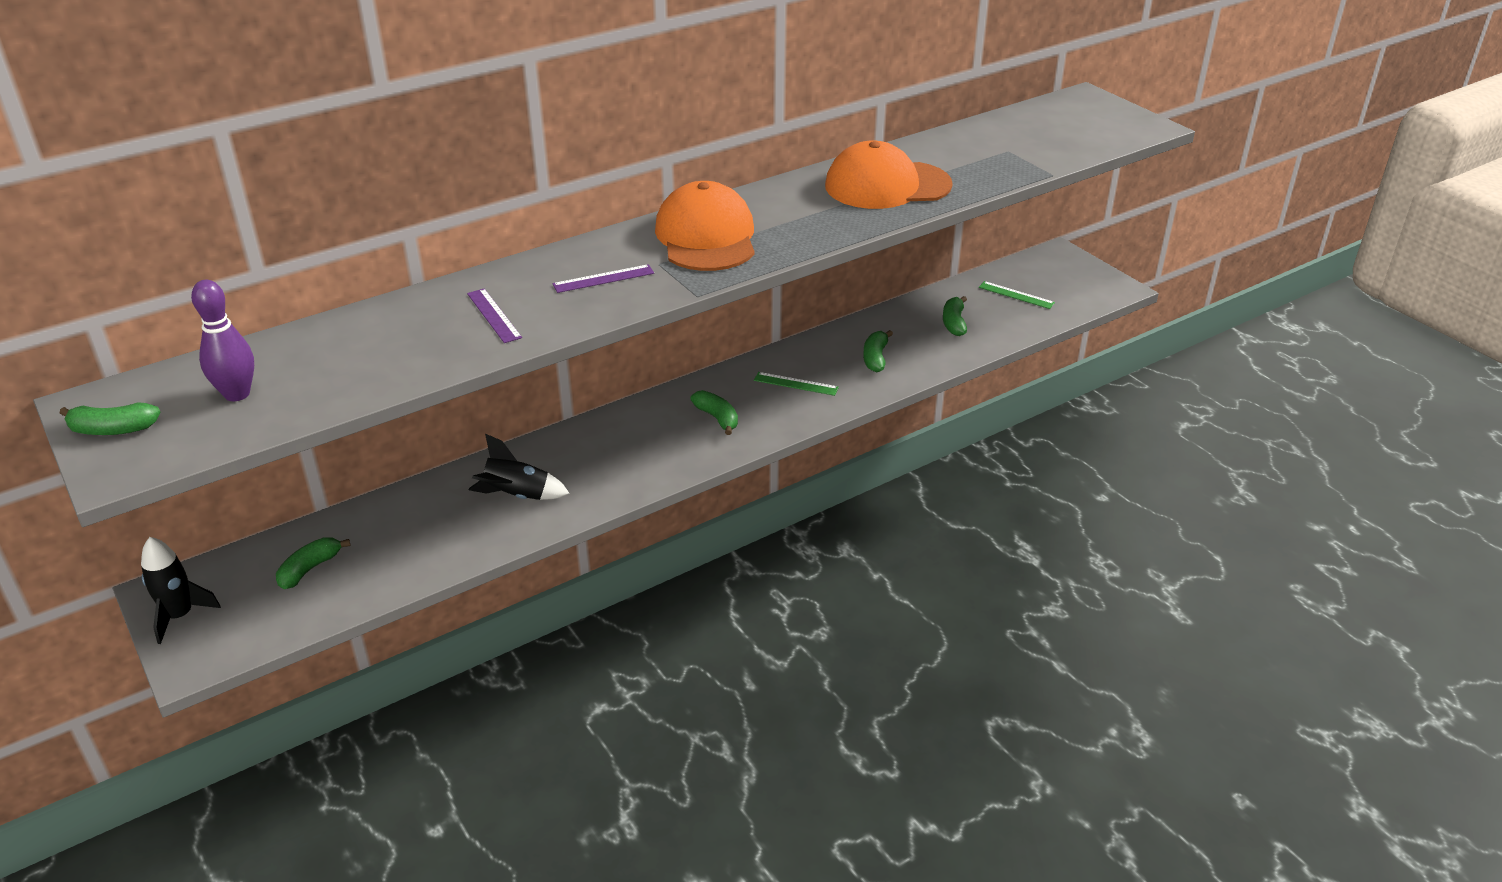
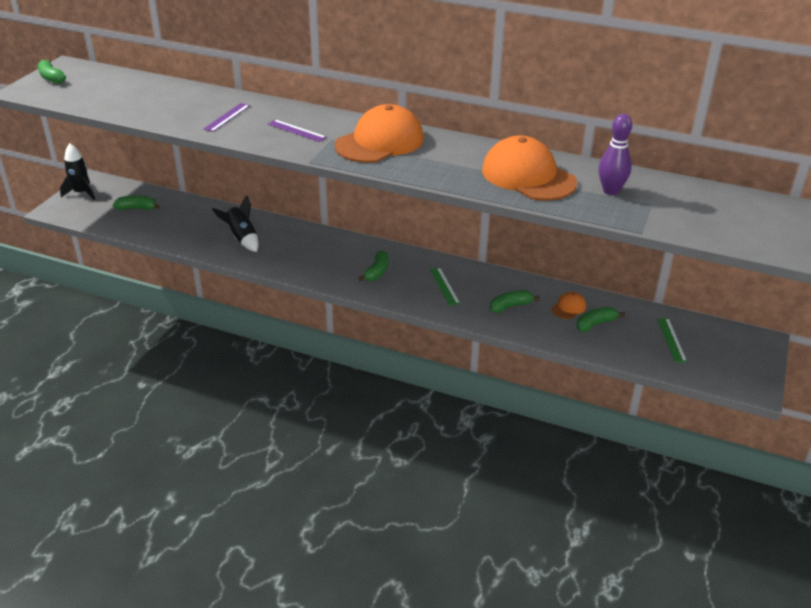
camera: 55 degrees right, 0 degrees up
purple bowling pin [191,280,254,401] -> purple bowling pin moved to [598,114,632,195]
none -> orange cap [552,292,586,319]

